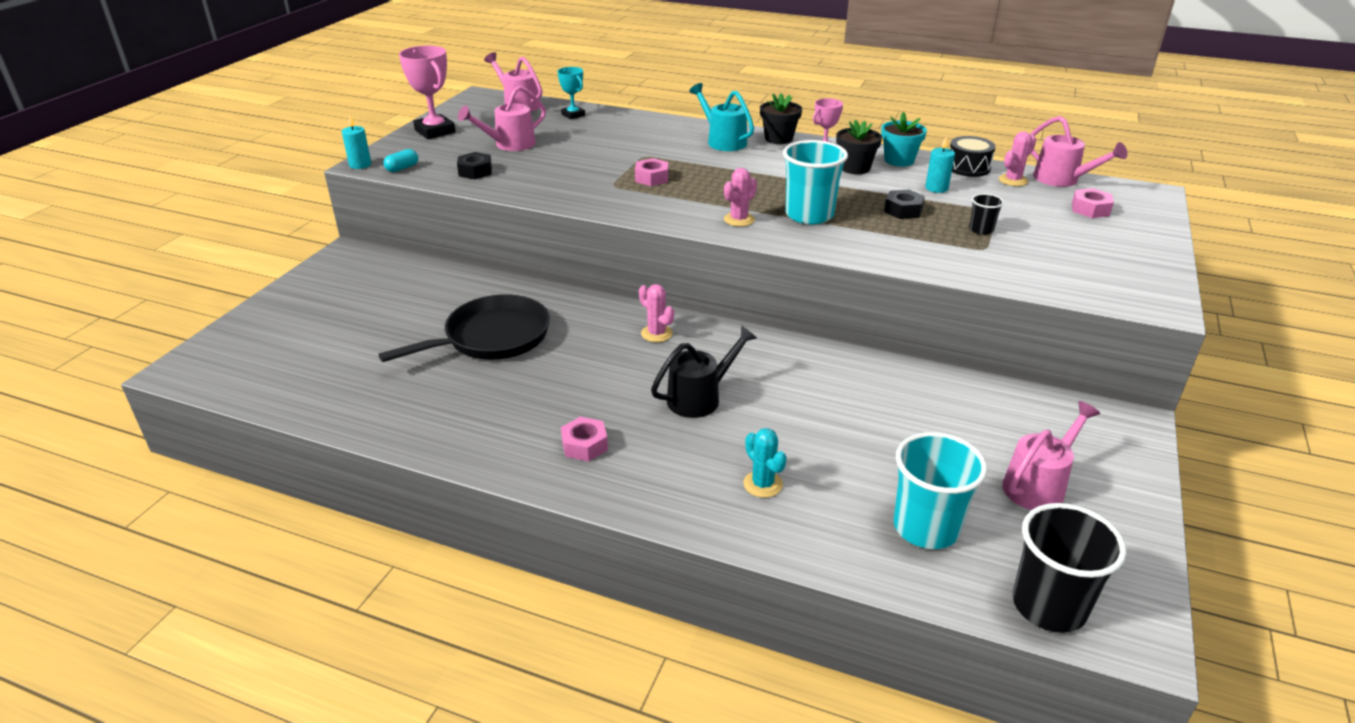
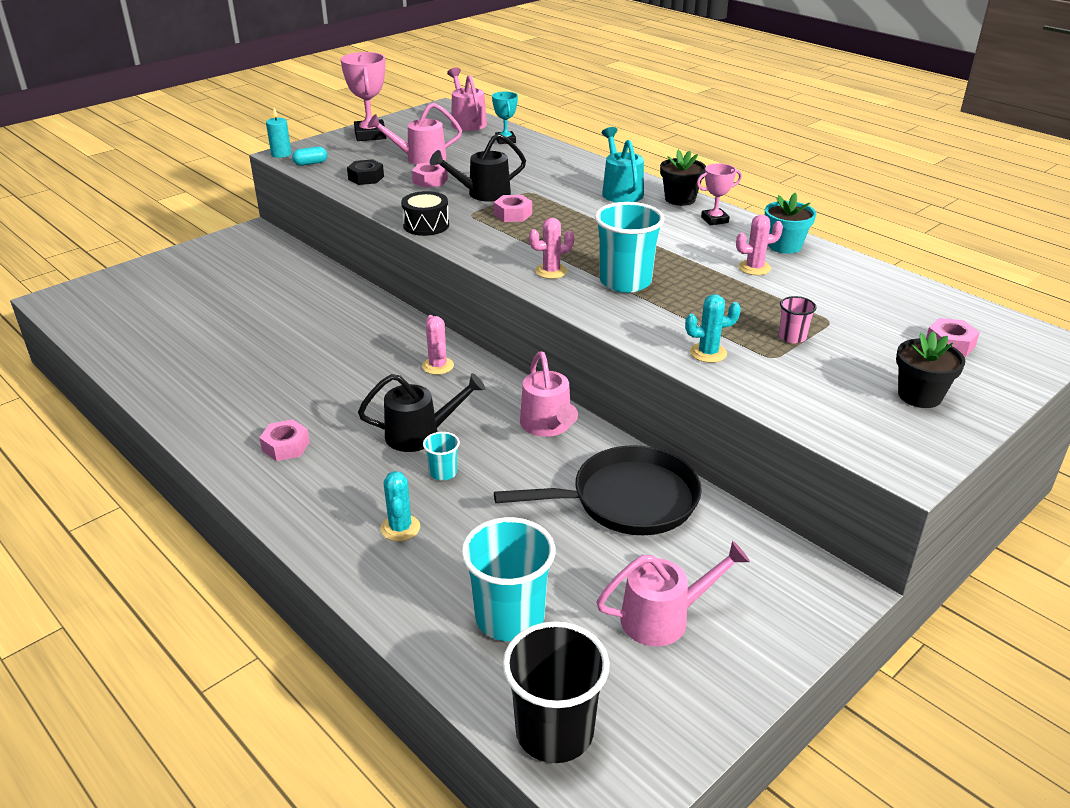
camera: 25 degrees right, 0 degrees up
black pan [378,294,550,362] -> black pan moved to [494,445,702,535]
black flower pot [836,120,882,174] -> black flower pot moved to [896,331,965,408]
black nut [884,189,925,219] -> none
turquoise candle [925,137,955,193] -> none
black drum [950,136,996,177] -> black drum moved to [401,191,449,236]
black cup [969,193,1004,235] -> pink cup [779,296,816,344]
pink cactus [999,131,1036,186] -> pink cactus moved to [736,215,783,275]
pink watering can [1030,116,1127,187] -> pink watering can moved to [520,352,578,437]
none -> pink nut [412,162,448,188]
none -> turquoise cup [423,432,460,480]
none -> black watering can [430,133,526,202]
none -> turquoise cactus [685,294,741,363]

